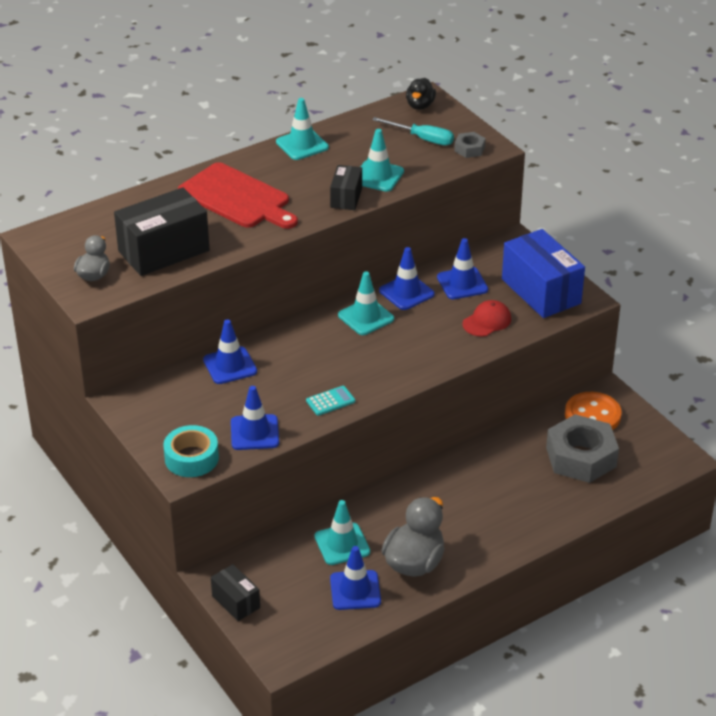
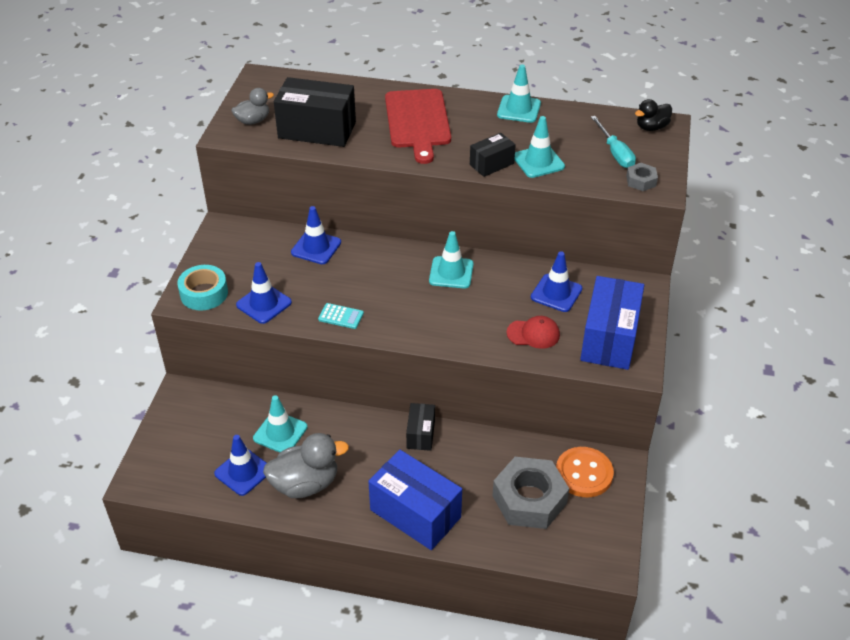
camera: 45 degrees right, 5 degrees up
black box [211,564,260,621] -> black box moved to [406,403,435,451]
blue traffic cone [379,247,435,310] -> none
none -> blue box [368,450,462,550]

